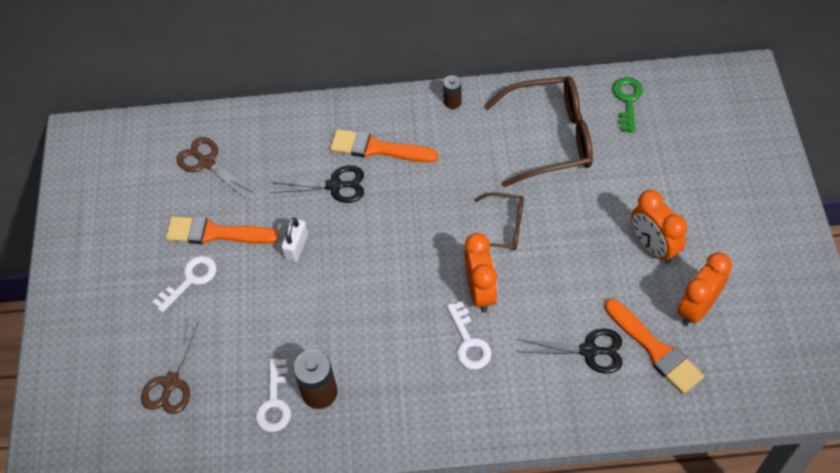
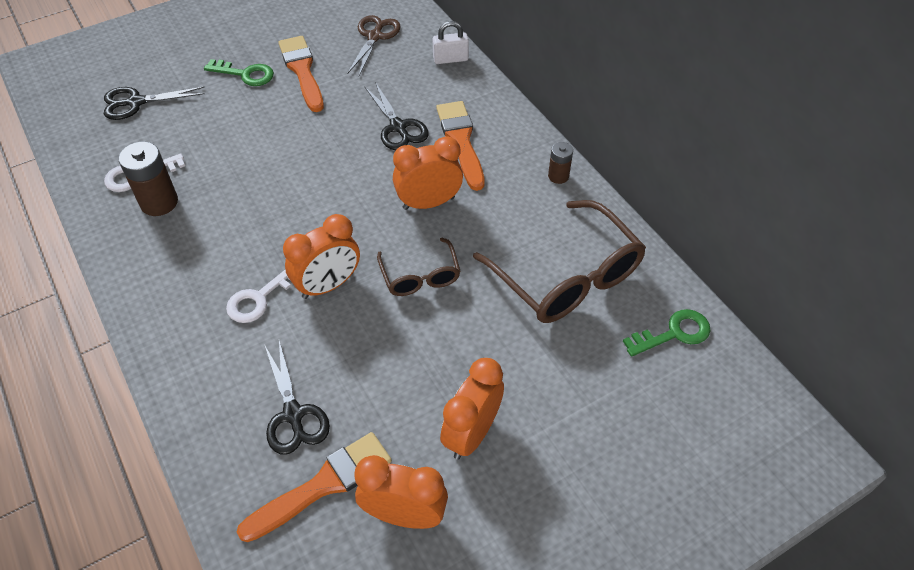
camera: 60 degrees right, 5 degrees down
brown scissors [141,319,199,414] -> black scissors [104,87,205,120]
white key [153,256,217,313] -> green key [204,59,274,86]
white padlock [281,218,308,262] -> white padlock moved to [433,21,469,64]
orange brush [605,299,704,394] -> orange brush turned 150 degrees counterclockwise [236,432,392,542]
none -> orange clock [393,136,463,210]

